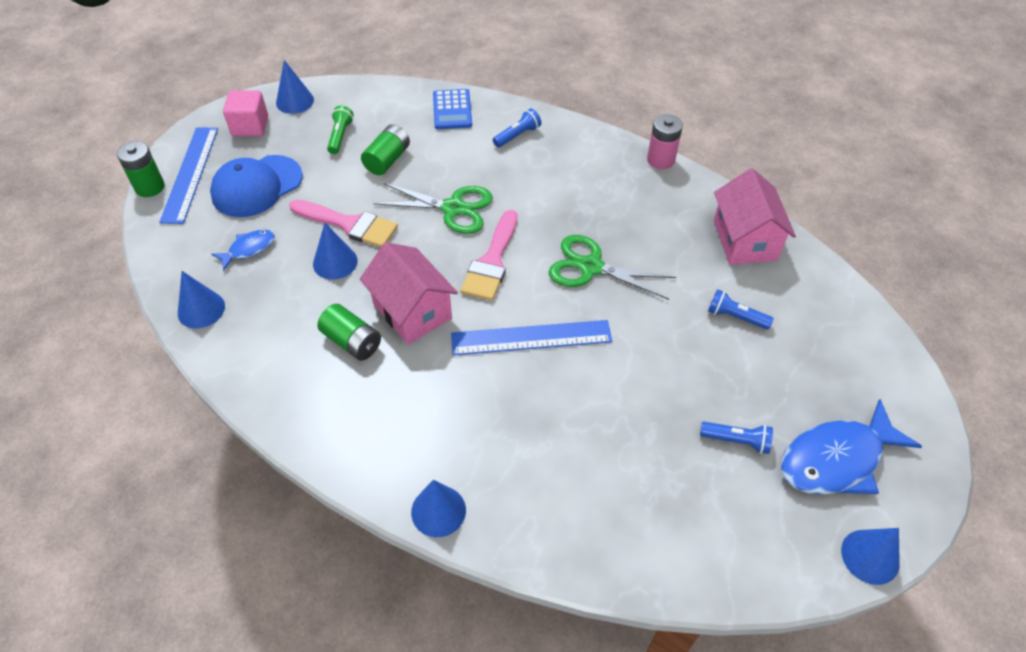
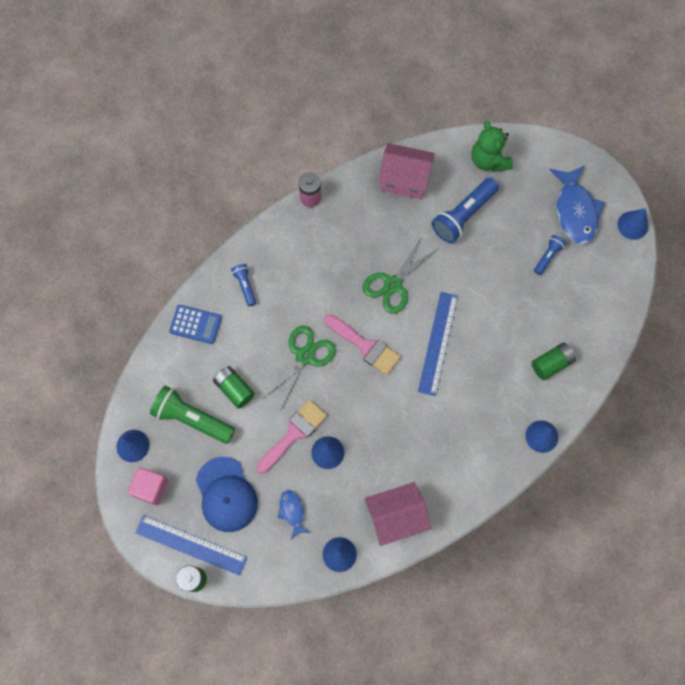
camera: 70 degrees left, 20 degrees up
green battery [317,304,381,361] -> green battery moved to [532,342,576,380]
green flashlight [327,106,354,154] -> green flashlight [150,385,235,444], size x1.91
pink house [360,242,458,345] -> pink house moved to [365,482,431,546]
blue flashlight [708,289,774,330] -> blue flashlight [432,177,499,243], size x1.91
none -> green teddy bear [472,121,513,172]

